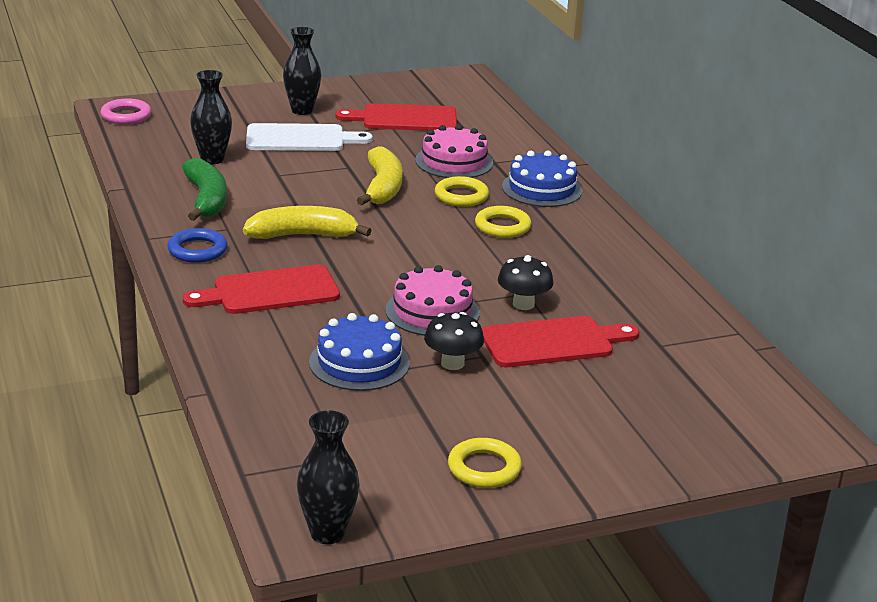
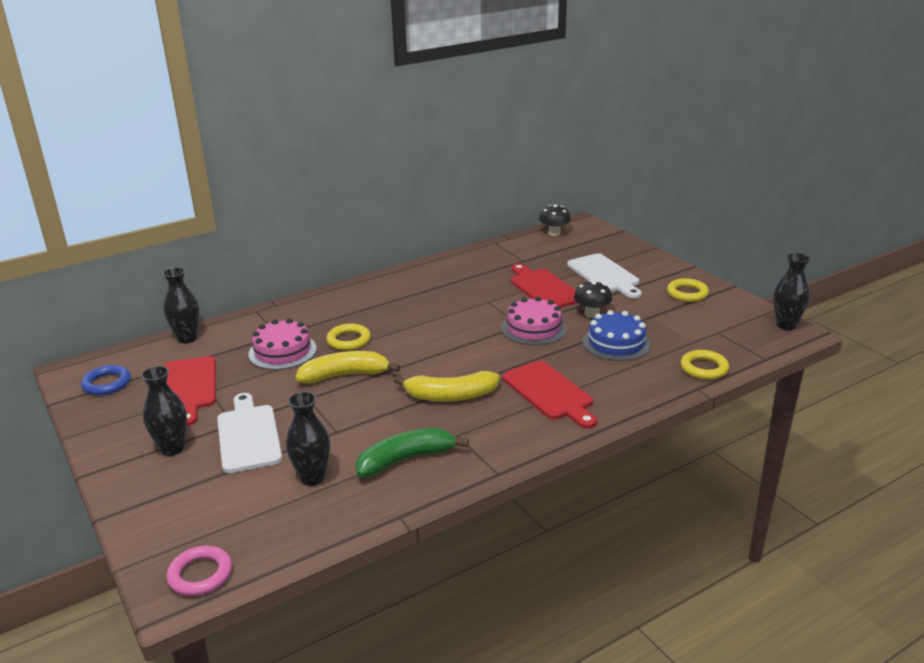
camera: 100 degrees left, 0 degrees up
blue ring [167,228,227,263] -> blue ring moved to [81,365,131,395]
yellow banana [243,206,372,239] -> yellow banana turned 75 degrees counterclockwise [394,371,500,402]
yellow ring [475,206,531,238] -> yellow ring moved to [681,350,729,379]
black mushroom [498,255,554,310] -> black mushroom moved to [539,204,571,236]
blue cake [502,150,583,207] -> none
none -> black vase [163,267,200,344]
none -> white cutting board [567,253,641,299]

